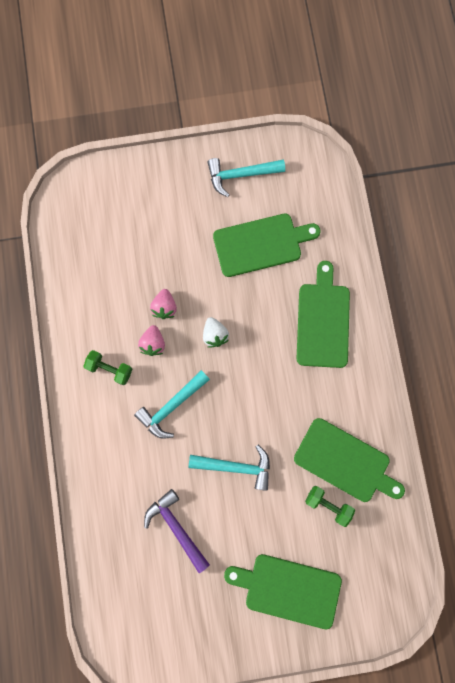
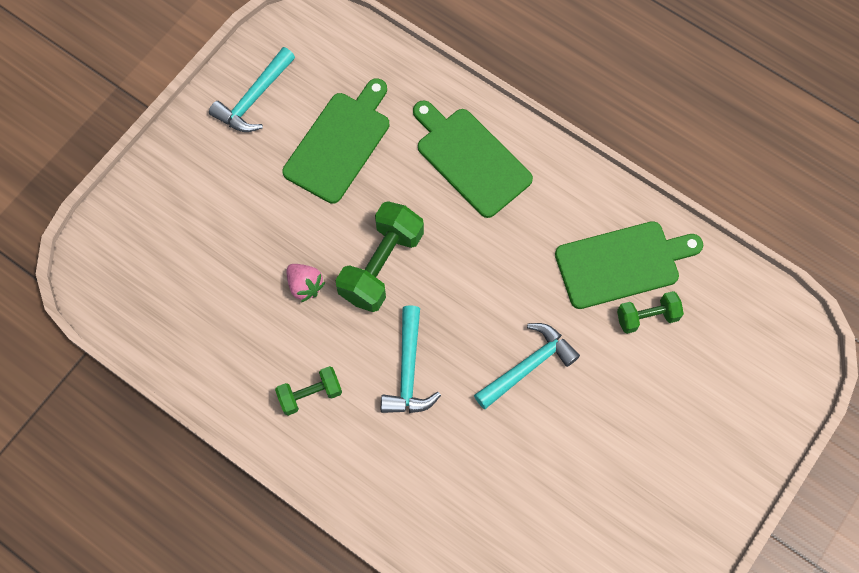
camera: 45 degrees left, 10 degrees down
pink strawberry [138,325,165,356] -> none
purple hammer [144,489,210,573] -> none
white strawberry [203,317,229,348] -> green dumbbell [336,201,424,312]
green cutting board [224,554,342,629] -> none

